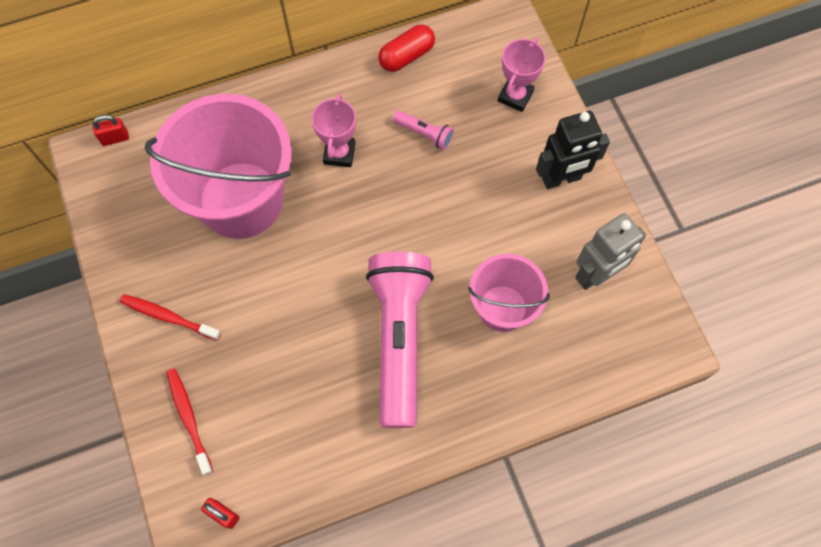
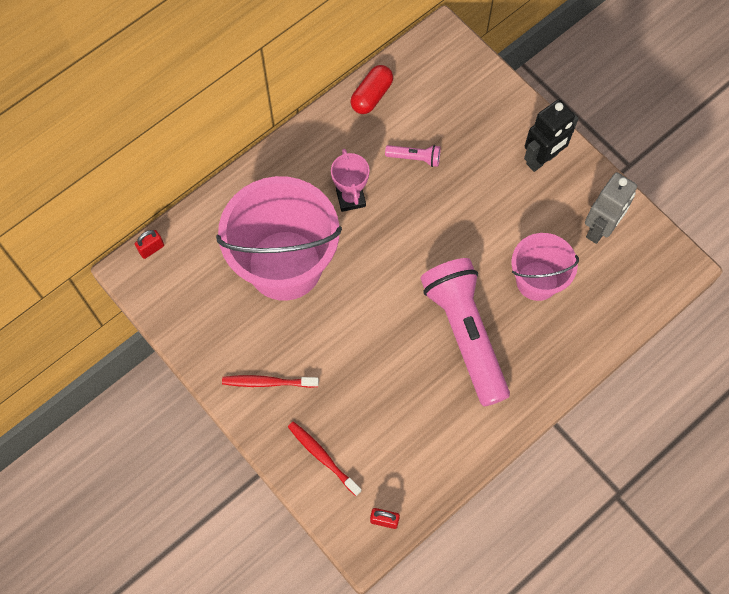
camera: 20 degrees left, 0 degrees up
pink trophy [498,38,546,112] -> none

